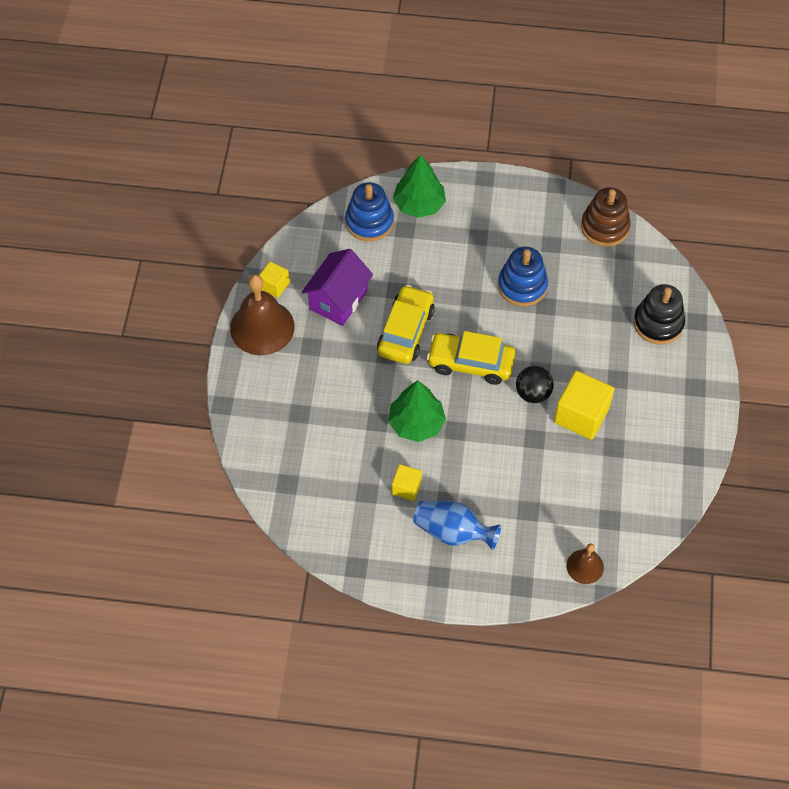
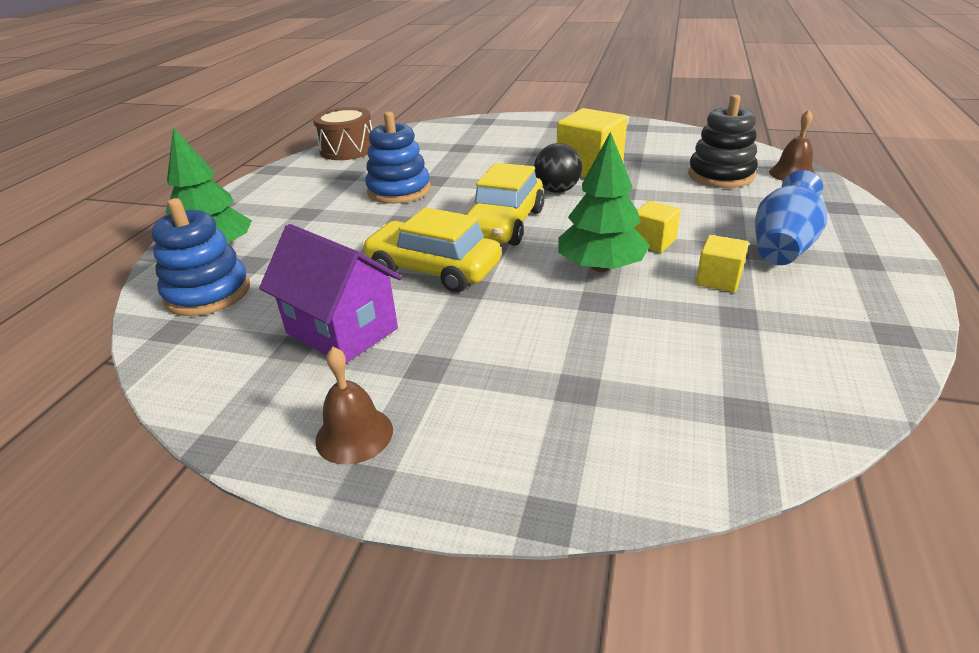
camera: 80 degrees left, 25 degrees down
brown bell [230,274,295,355] -> brown bell [315,347,393,465], size x0.53
yellow cube [259,261,290,298] -> yellow cube moved to [634,201,681,253]
brown stacking toy [581,187,631,247] -> brown drum [313,107,373,160]
black stacking toy [633,284,685,345] -> black stacking toy moved to [688,94,758,188]

